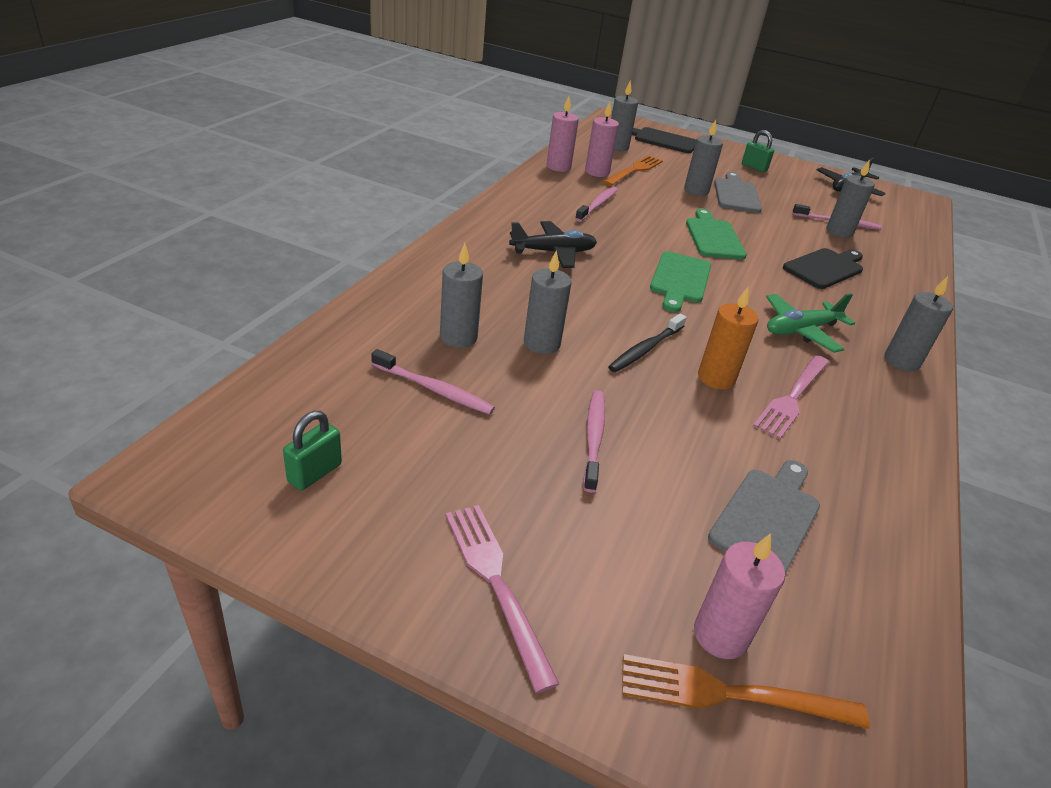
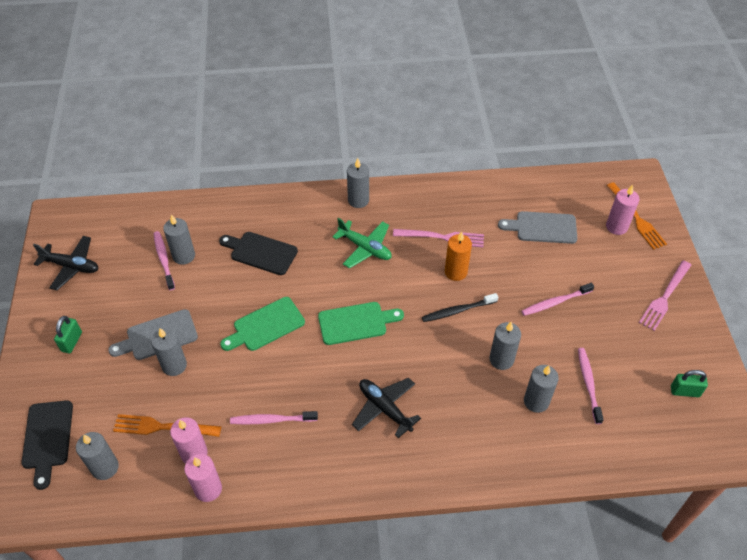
camera: 115 degrees left, 15 degrees up
black toothbrush [608,314,687,372] -> black toothbrush turned 150 degrees clockwise [422,293,498,322]

